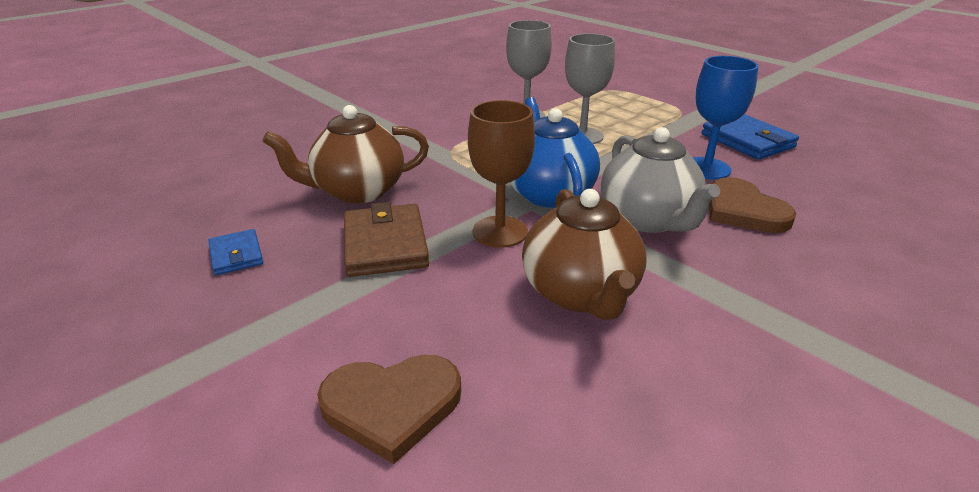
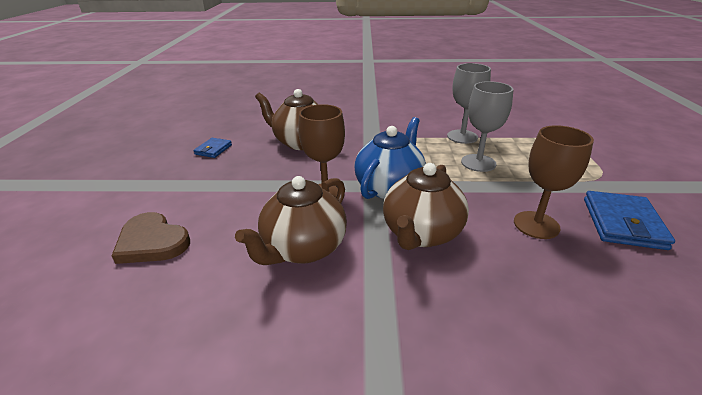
camera: 45 degrees right, 0 degrees up
brown wallet [344,202,429,277] -> none
grey teapot [601,127,720,233] -> brown teapot [383,163,469,250]
blue goblet [692,56,759,179] -> brown goblet [514,125,594,239]
brown heart [709,177,797,233] -> none

